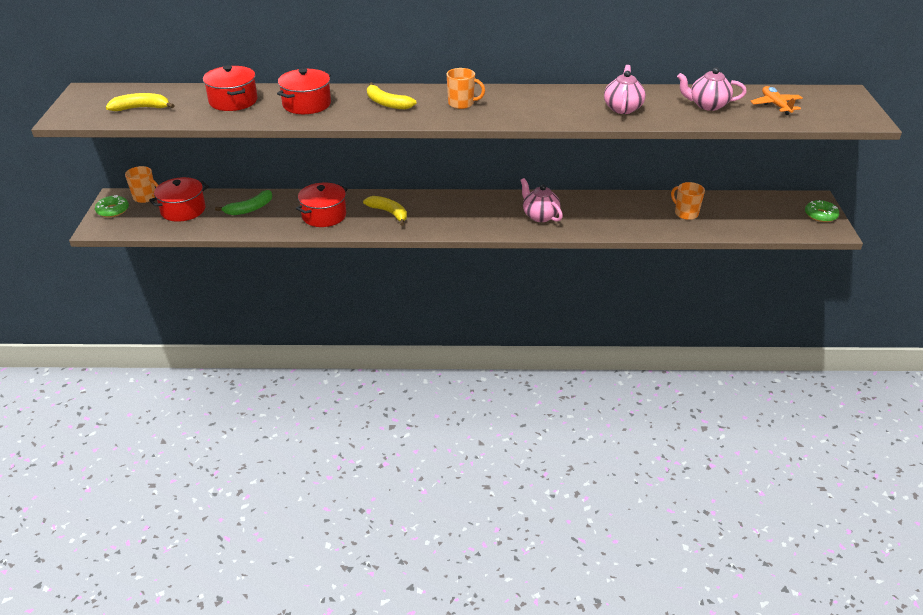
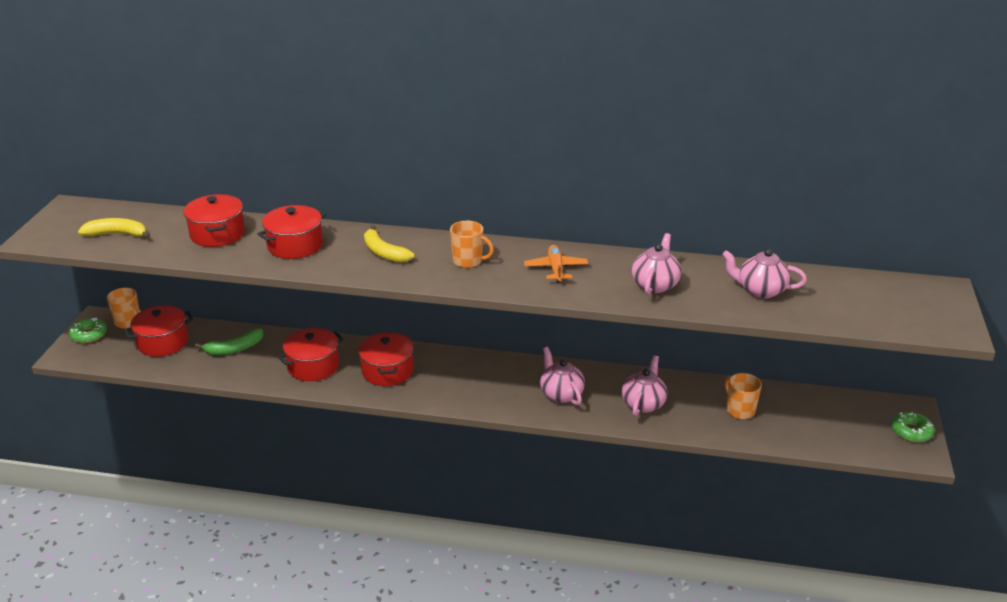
camera: 10 degrees right, 5 degrees down
yellow banana [363,196,407,226] -> red pot [358,332,414,386]
orange plane [750,86,803,115] -> orange plane moved to [524,245,588,283]
none -> pink teapot [622,355,667,416]

